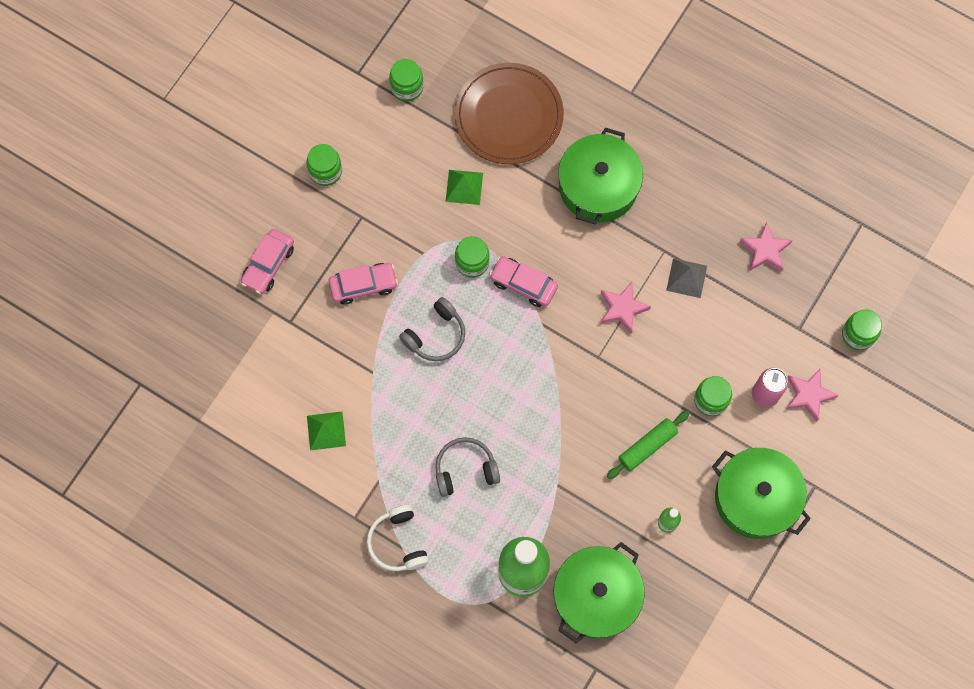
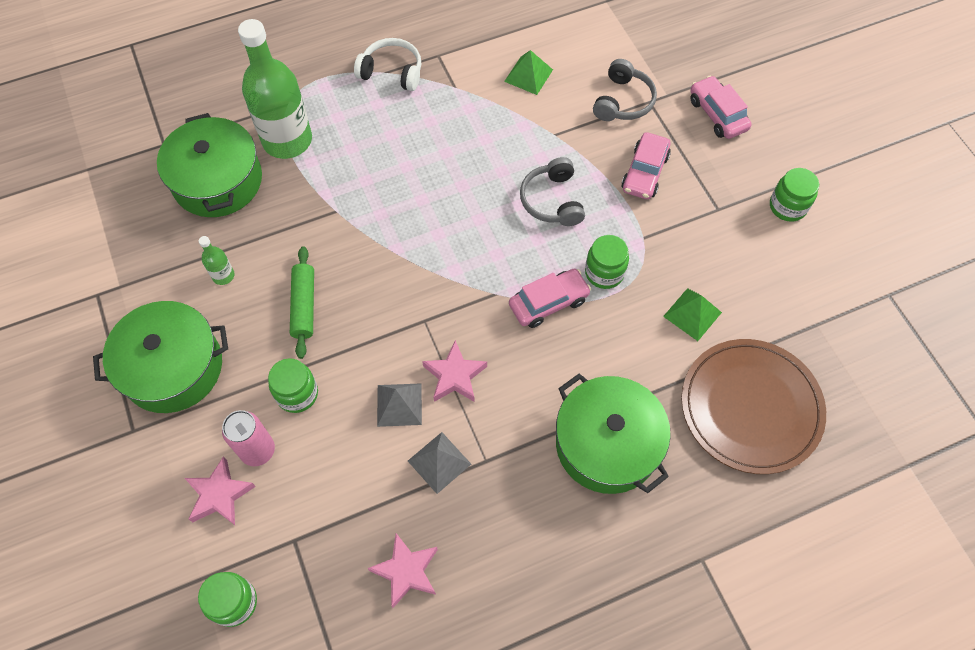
camera: 125 degrees right, 10 degrees down
green jar [389,59,424,102] -> none
grey headphones [435,437,500,497] -> grey headphones moved to [593,59,657,121]
none -> grey pyramid [377,383,422,427]

